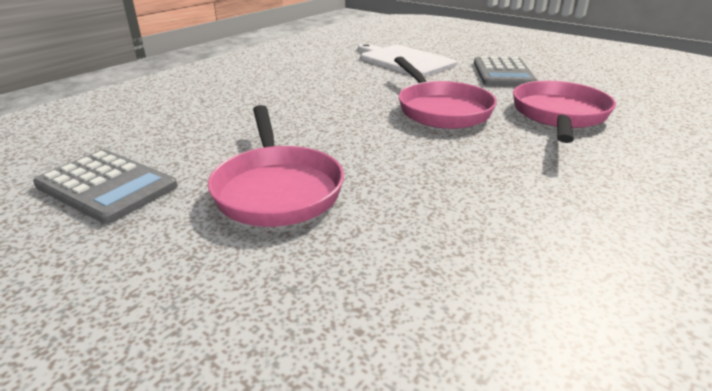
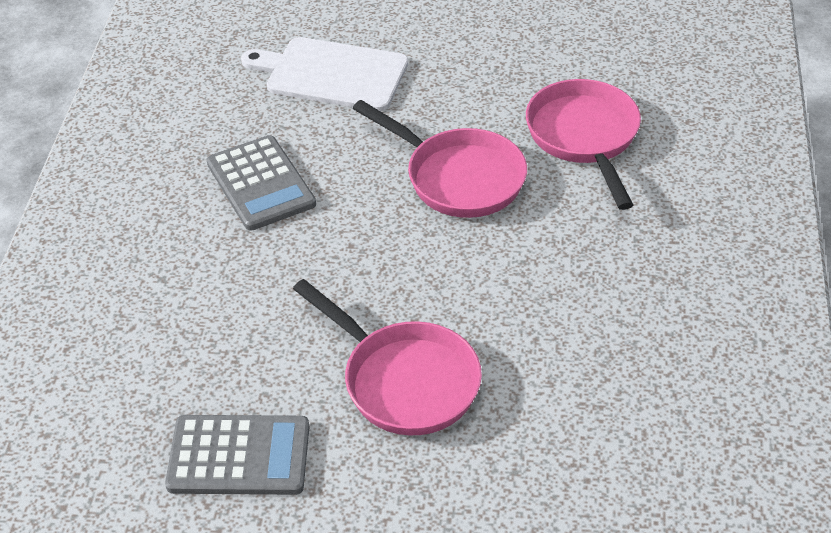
camera: 30 degrees left, 15 degrees up
grey calculator [474,57,538,86] -> grey calculator moved to [206,135,316,231]

